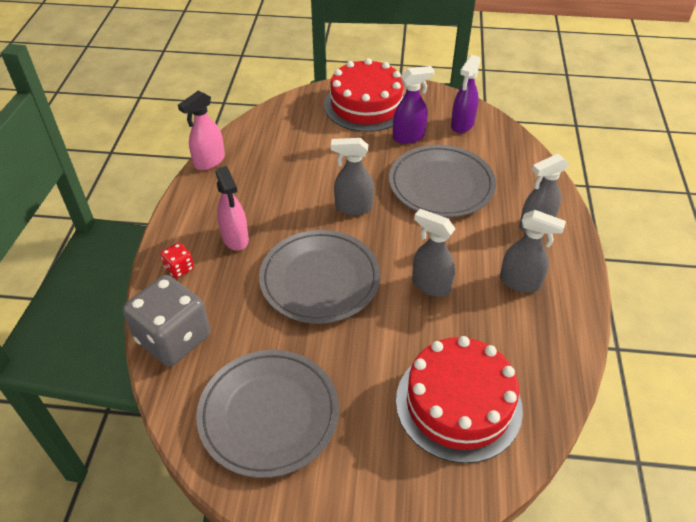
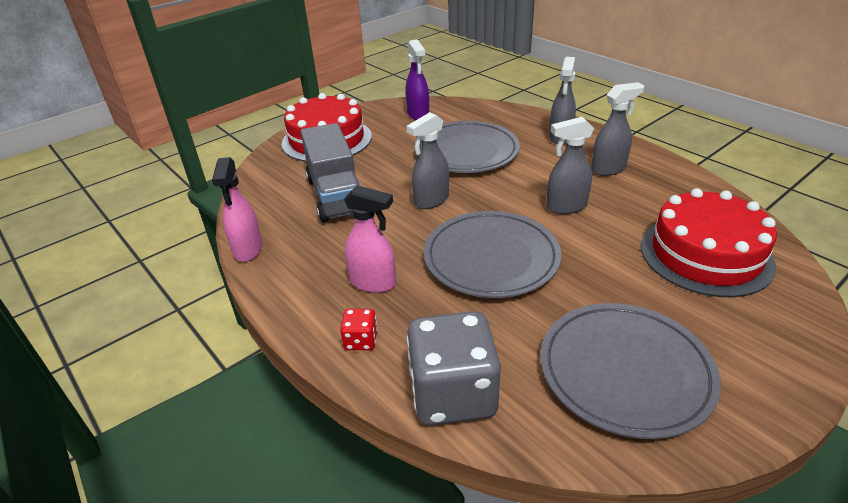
camera: 45 degrees left, 10 degrees down
purple spray bottle [393,66,434,144] -> none
none -> grey truck [301,123,361,222]

